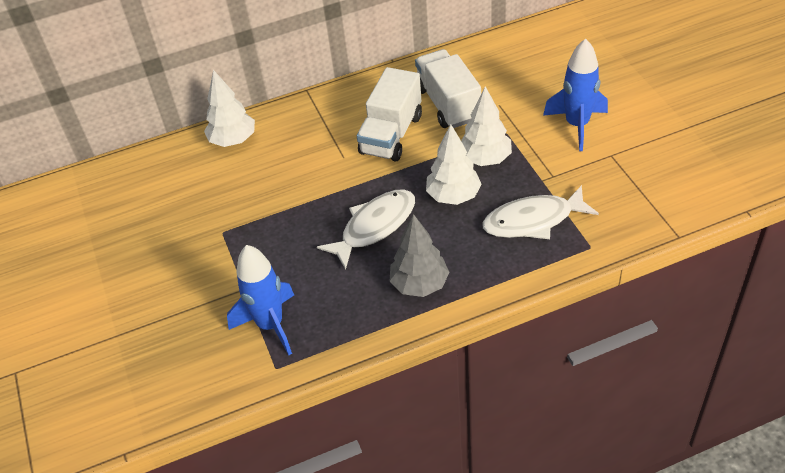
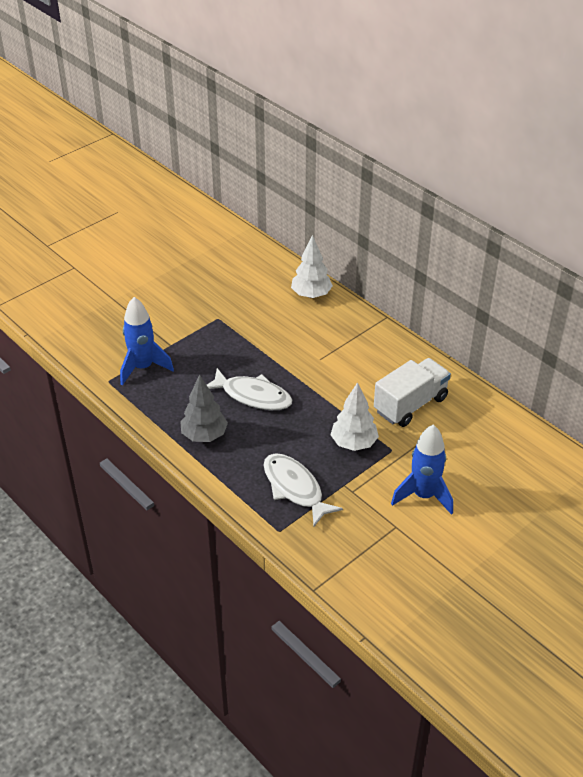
camera: 65 degrees right, 5 degrees down
white truck [357,67,422,162] -> none
white tree [426,124,482,205] -> none

